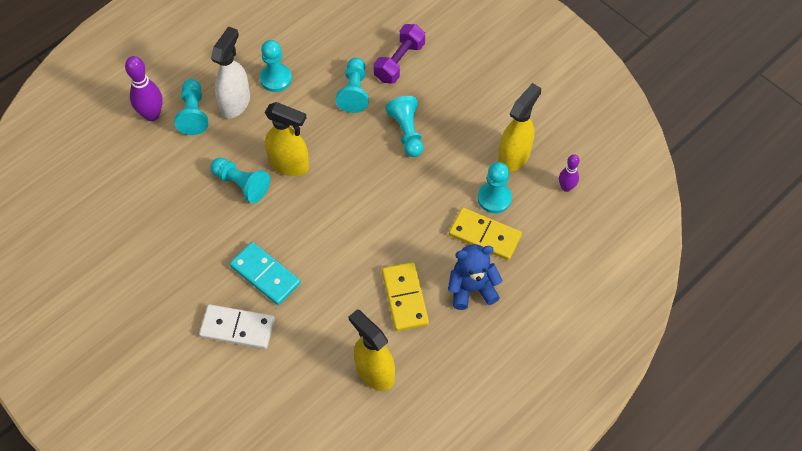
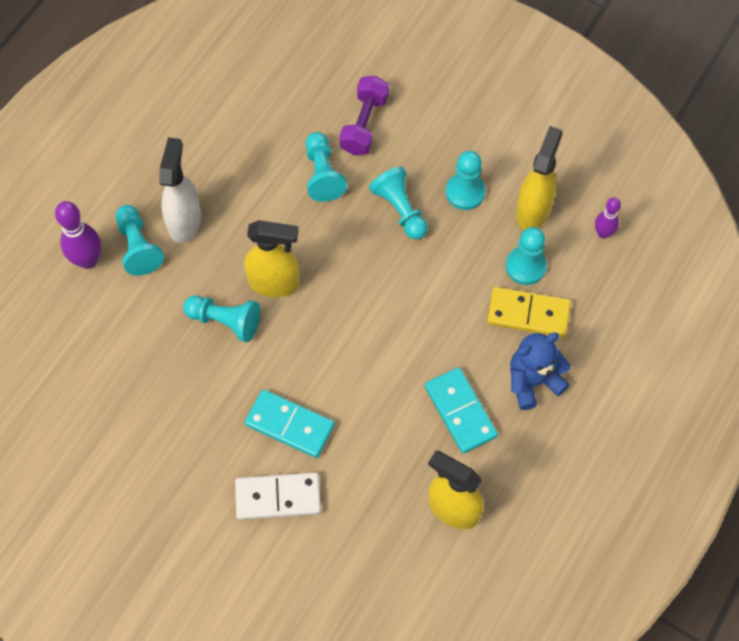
camera: 15 degrees left, 5 degrees up
turquoise pawn [260,40,292,92] -> turquoise pawn moved to [446,151,486,210]
yellow domino [382,262,429,331] -> turquoise domino [425,367,498,454]

